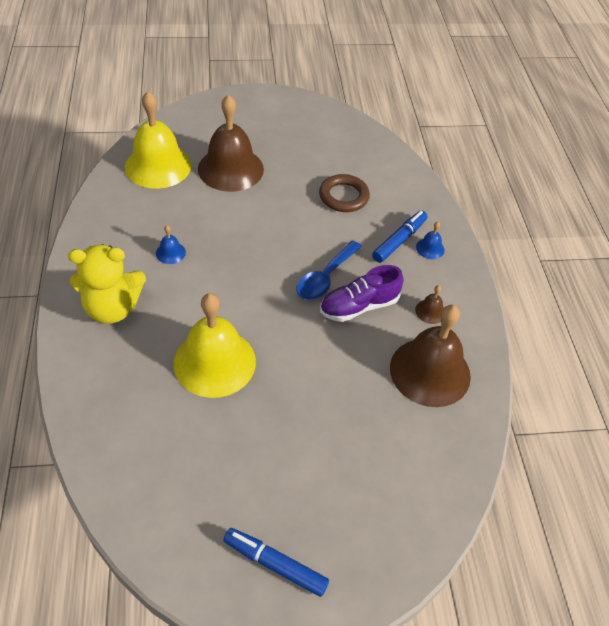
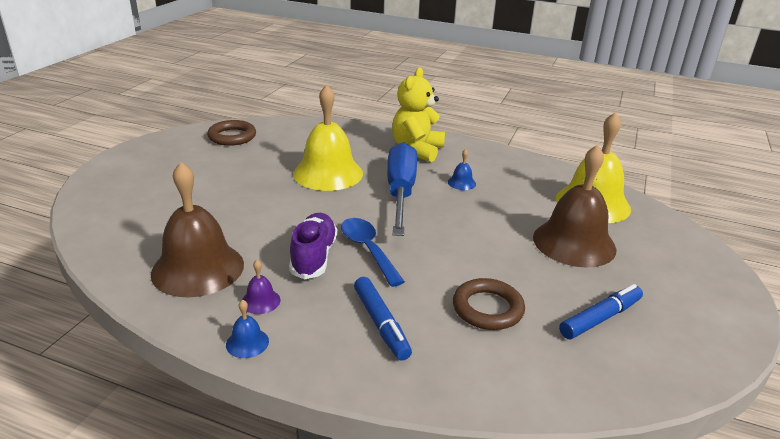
camera: 120 degrees right, 20 degrees down
blue marker [223,528,329,597] -> blue marker moved to [559,284,643,339]
brown bell [415,285,444,324] -> purple bell [242,260,280,314]
blue bell [416,222,445,259] -> blue bell moved to [226,299,269,358]
none -> brown ring [207,120,256,146]
none -> blue screwdriver [387,142,417,236]

